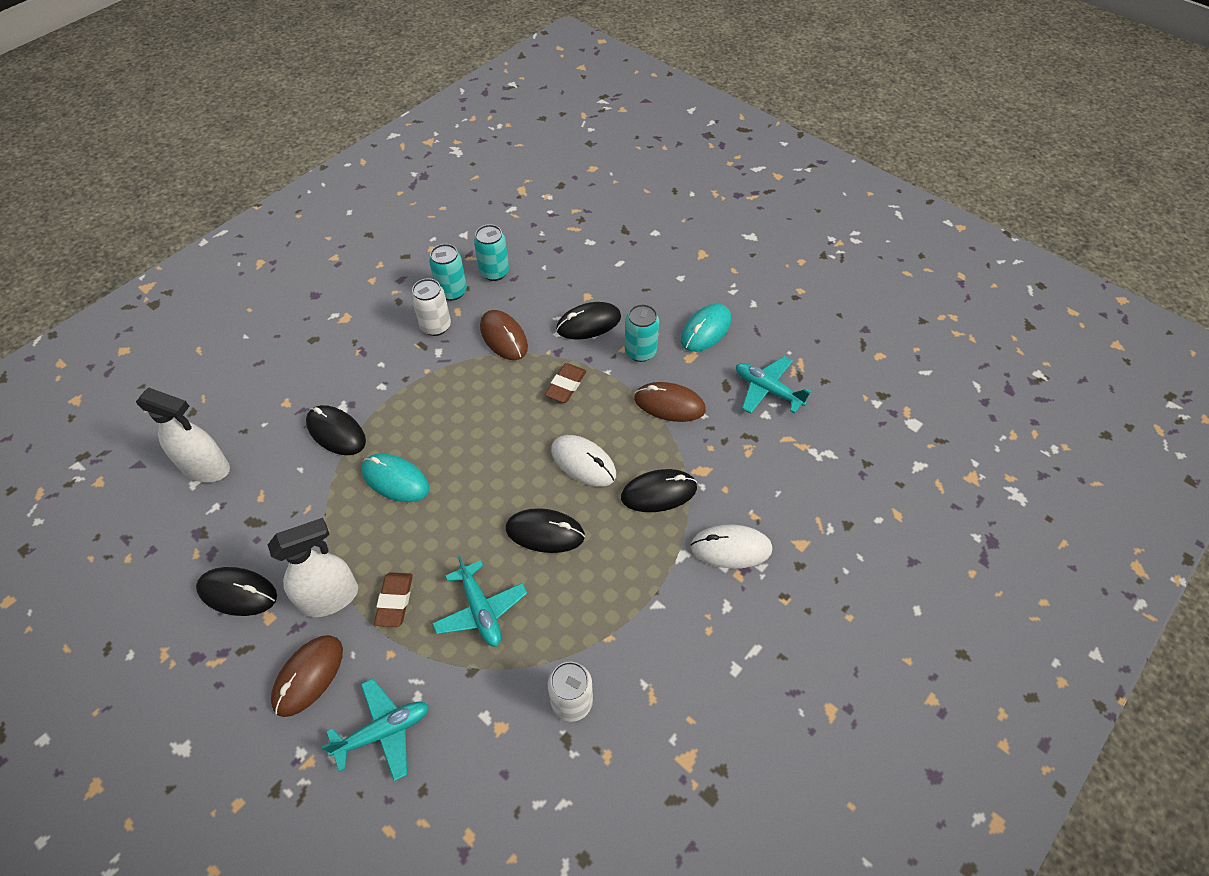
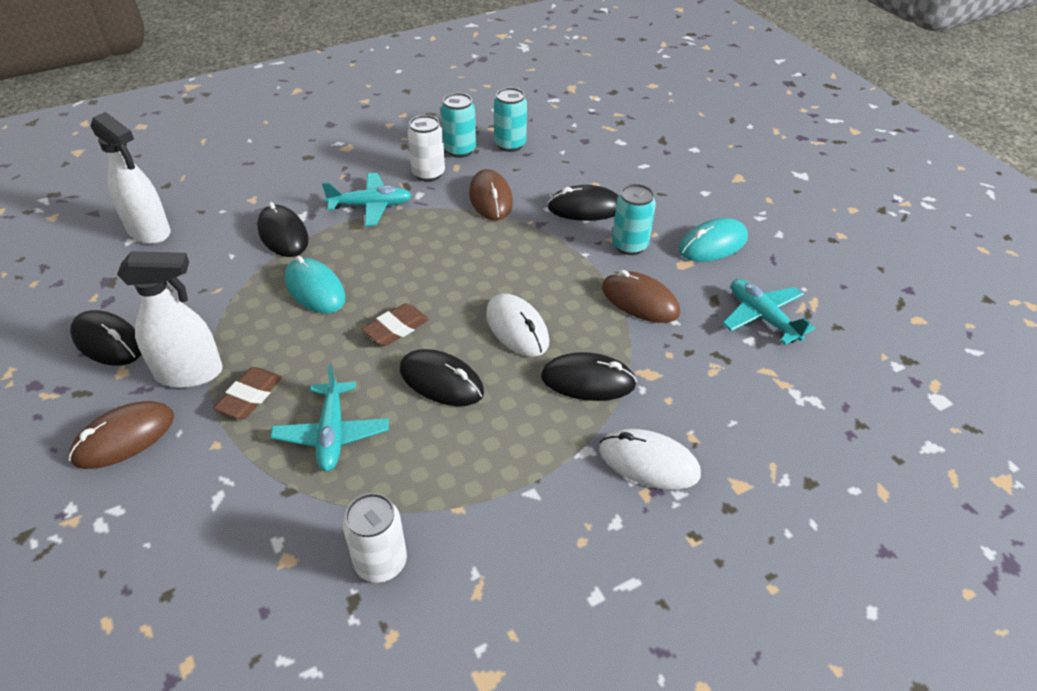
camera: 20 degrees right, 10 degrees down
turquoise plane [321,678,429,781] -> turquoise plane moved to [322,173,412,226]
brown eraser [545,363,586,403] -> brown eraser moved to [362,303,429,346]

